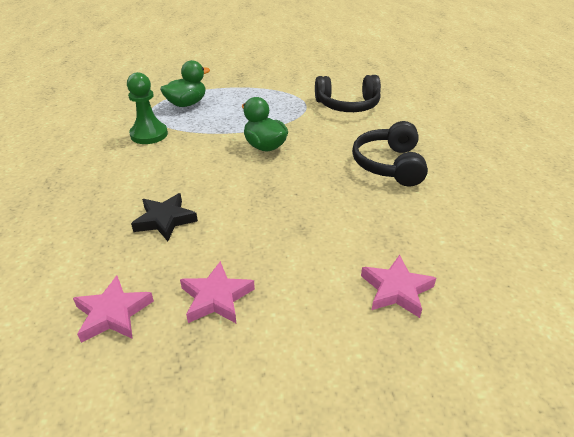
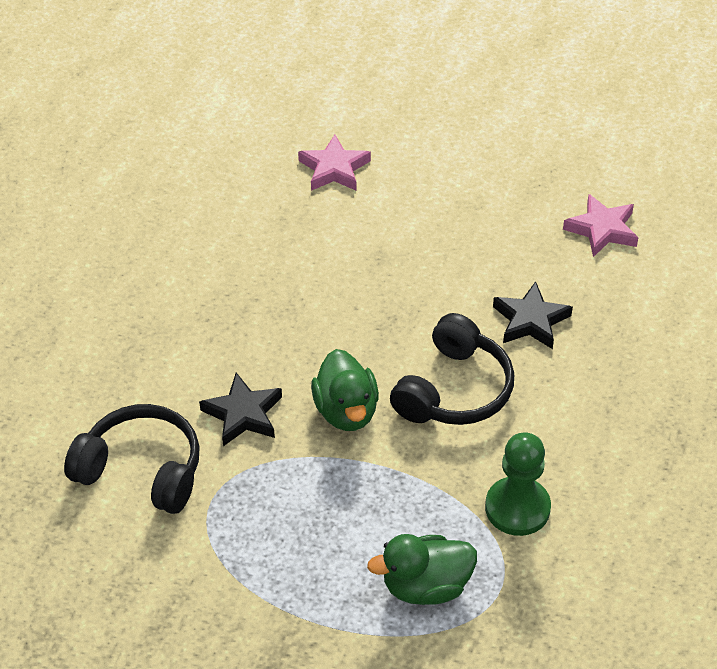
camera: 155 degrees left, 10 degrees up
pink star [180,261,255,323] -> none
black headphones [352,121,428,187] -> black headphones moved to [390,313,514,425]
none -> black star [199,373,282,446]

